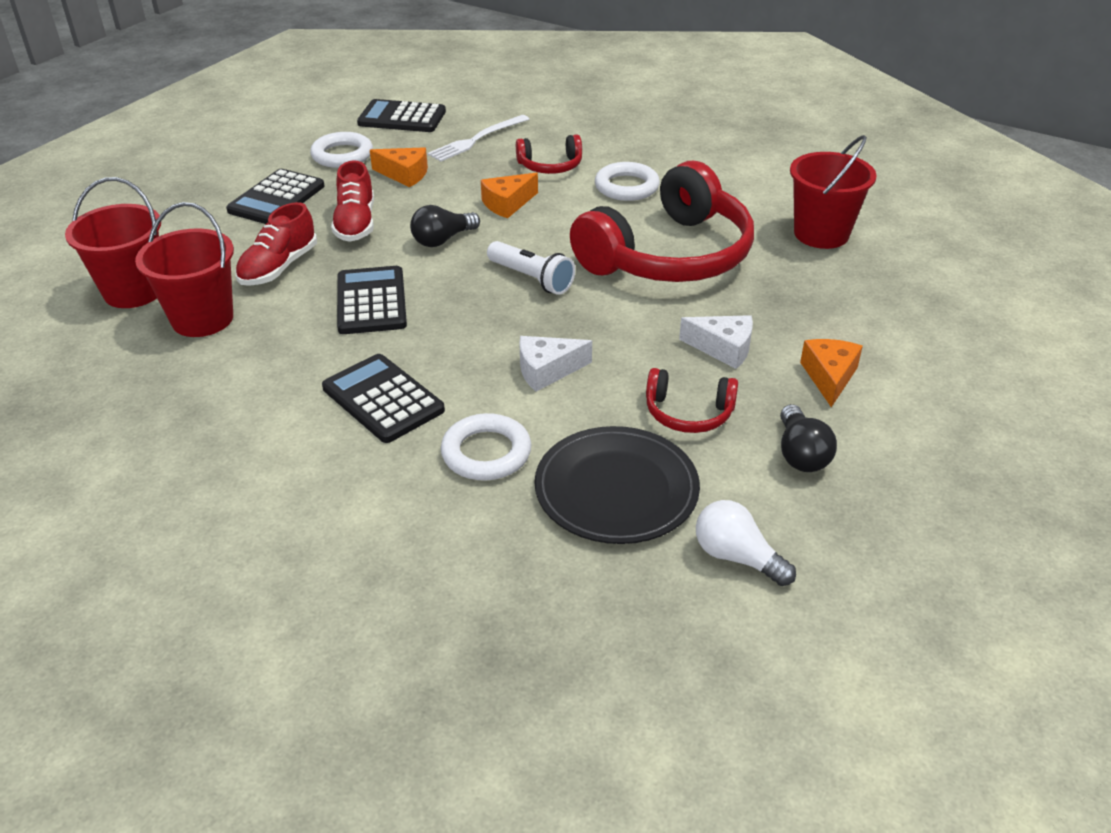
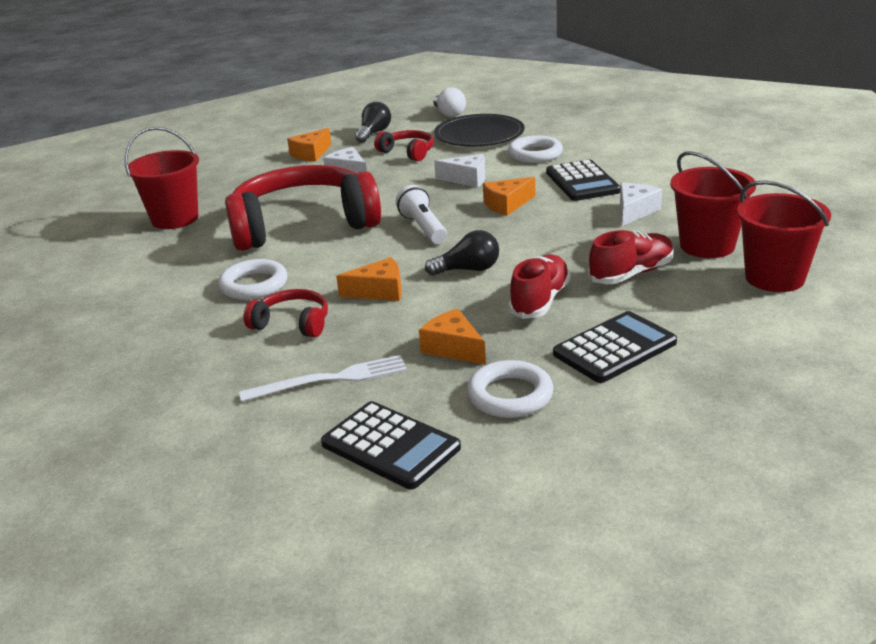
camera: 150 degrees left, 10 degrees down
black calculator [337,266,407,334] -> none
none -> orange cheese [483,177,535,216]
none -> white cheese [620,183,662,226]

